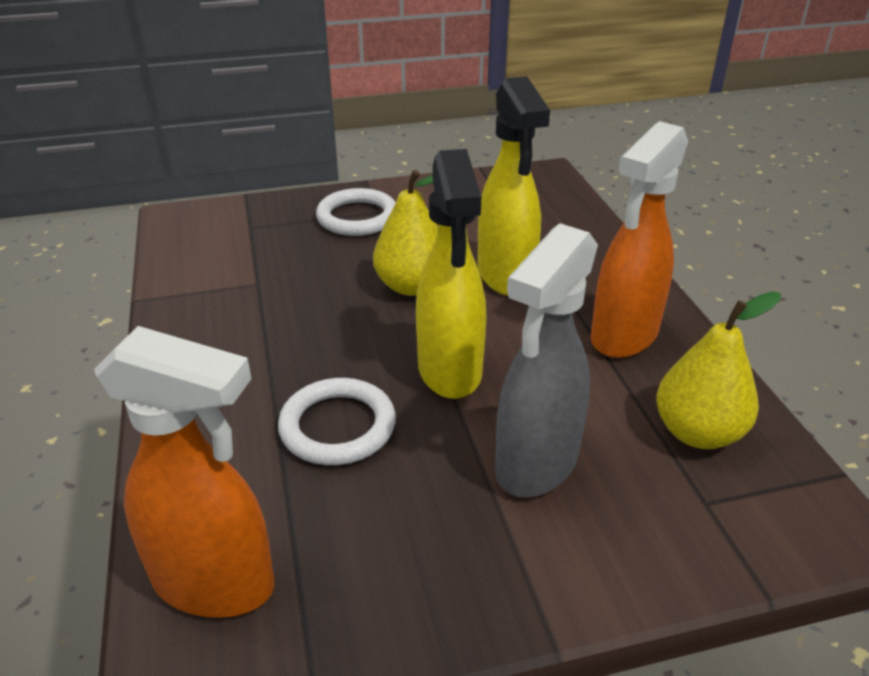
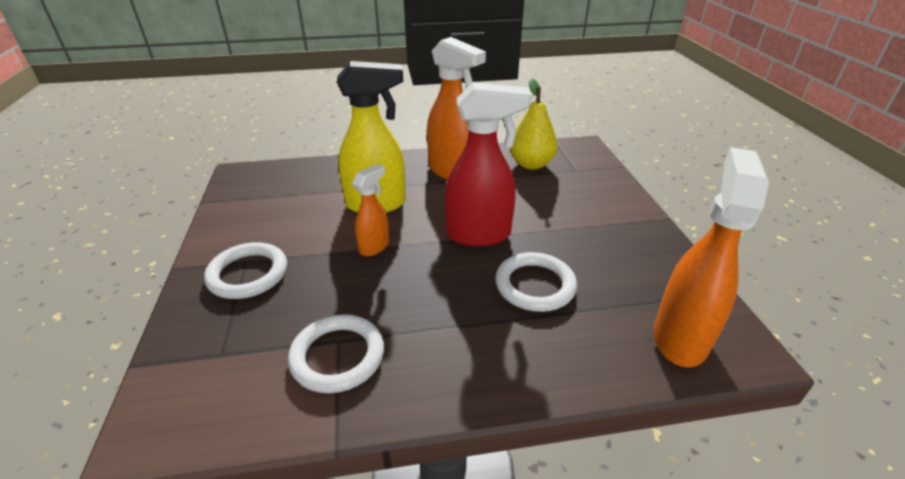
camera: 85 degrees left, 0 degrees up
yellow pear [373,170,438,296] -> orange spray bottle [352,164,389,256]
yellow spray bottle [416,149,486,399] -> red spray bottle [445,82,531,247]
grey spray bottle [495,223,598,498] -> none
none -> white ring [288,314,384,393]

